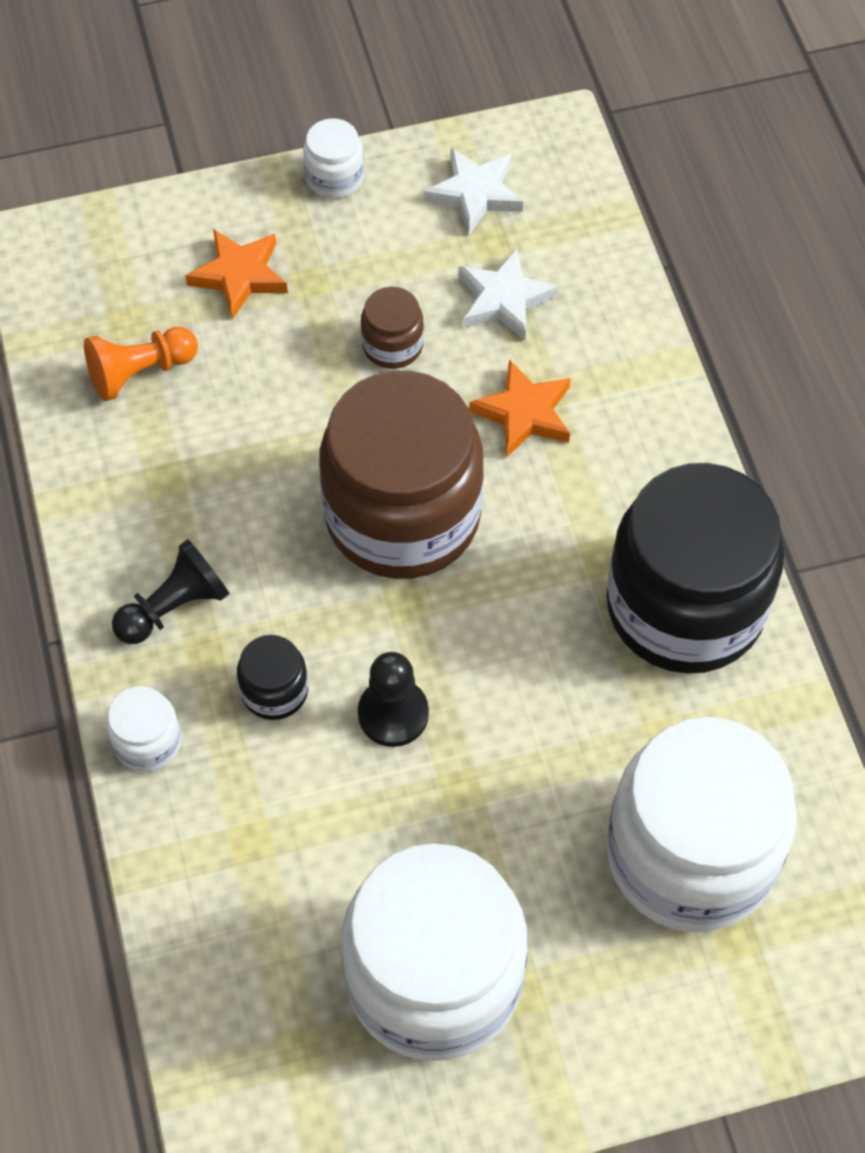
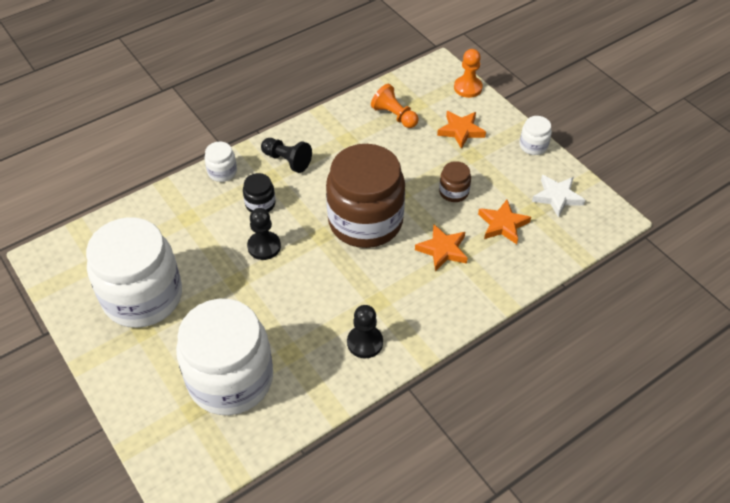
camera: 70 degrees right, 10 degrees down
white star [458,247,558,340] -> orange star [478,200,531,244]
black jar [606,463,784,674] -> black pawn [347,305,383,358]
none -> orange pawn [454,49,483,98]

